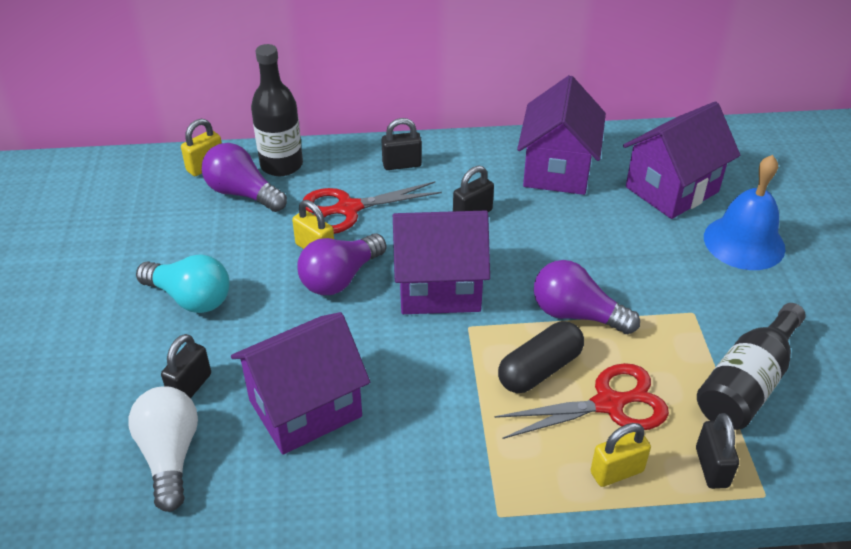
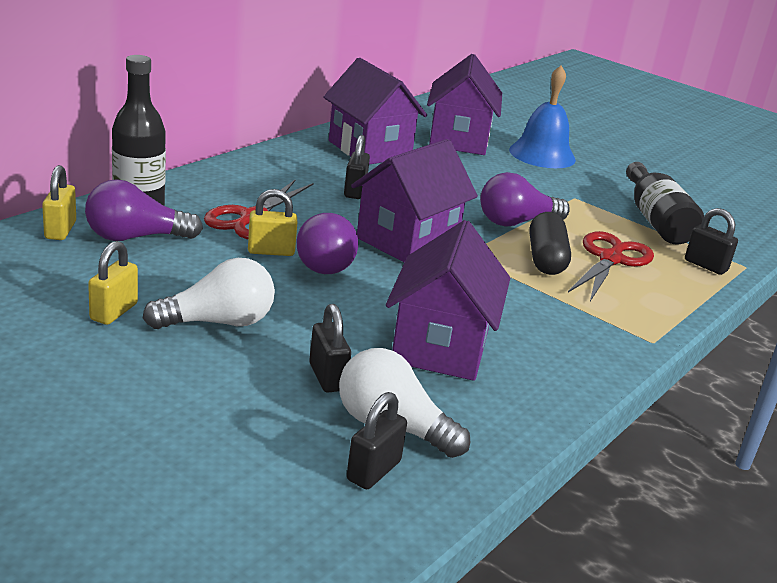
camera: 50 degrees left, 15 degrees down
turquoise light bulb [136,254,230,313] -> white light bulb [143,258,275,329]
black padlock [381,118,422,170] -> black padlock moved to [347,392,407,489]
yellow padlock [591,423,651,487] -> yellow padlock moved to [88,241,138,325]

